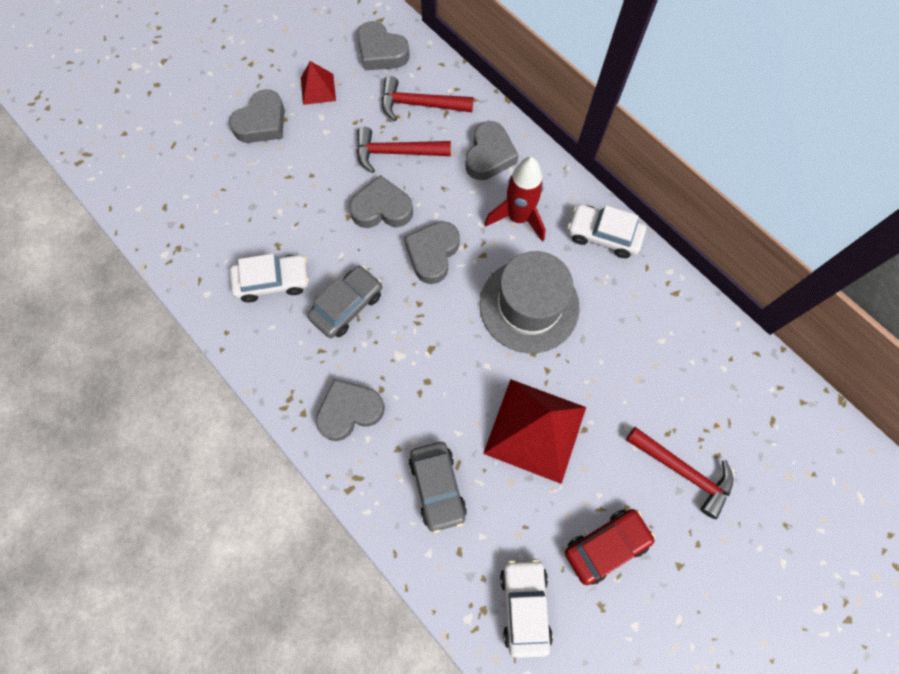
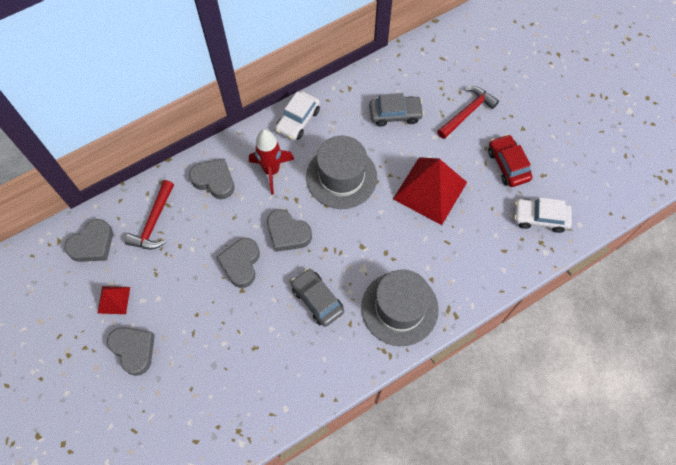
camera: 80 degrees left, 5 degrees down
white car [230,254,309,302] -> none
grey heart [315,379,385,441] -> grey hat [361,269,439,346]
red hammer [357,127,451,173] -> none
grey car [409,442,467,533] -> grey car moved to [369,93,424,127]

